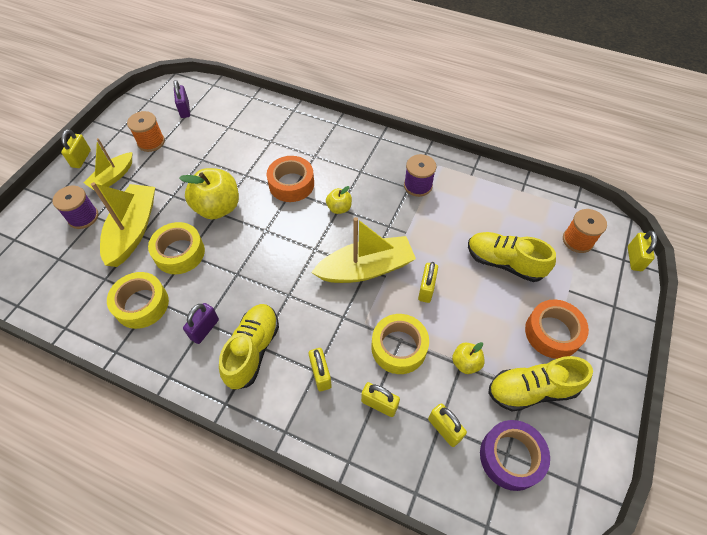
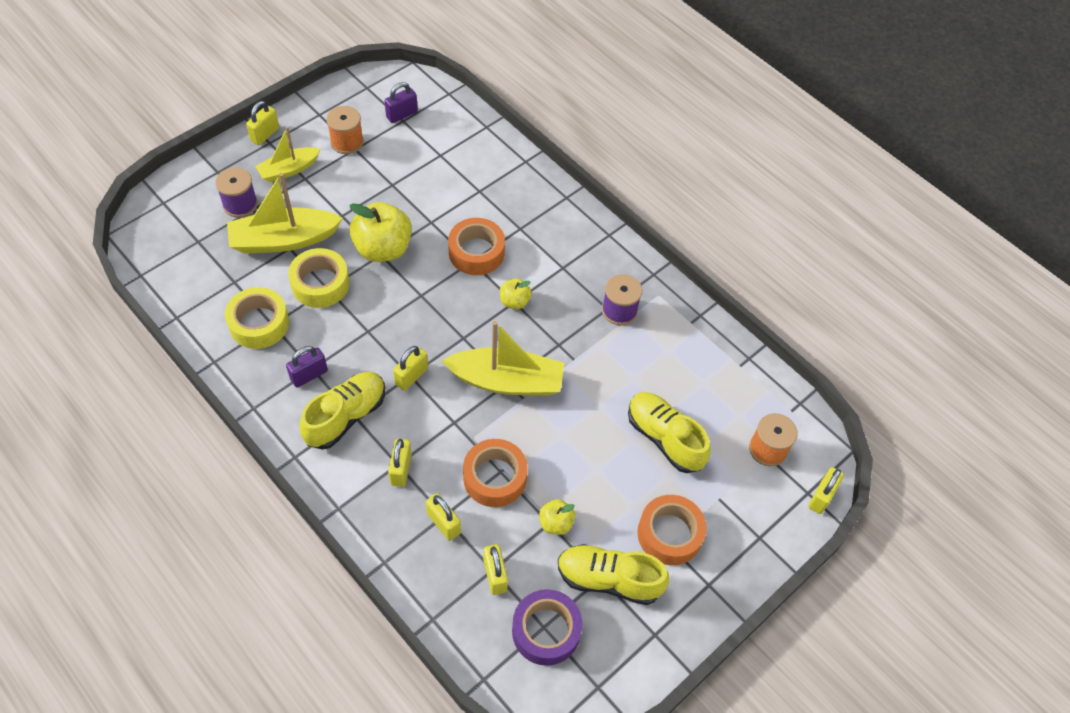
camera: 20 degrees right, 0 degrees up
yellow boat [91,182,155,267] -> yellow boat turned 135 degrees counterclockwise [227,173,343,254]
purple padlock [174,80,190,118] -> purple padlock turned 45 degrees clockwise [385,82,418,123]
yellow tape [371,314,429,374] -> orange tape [463,439,528,507]
yellow padlock [418,262,438,303] -> yellow padlock moved to [393,346,428,391]

